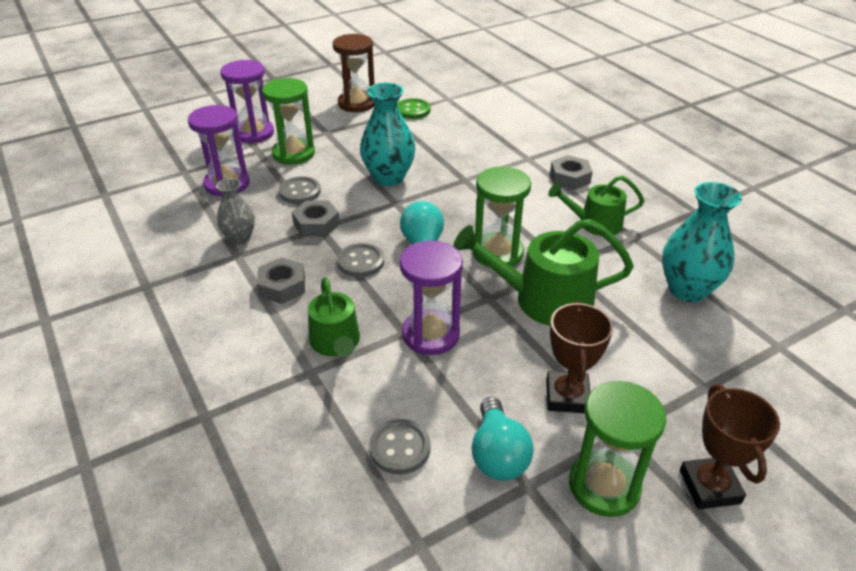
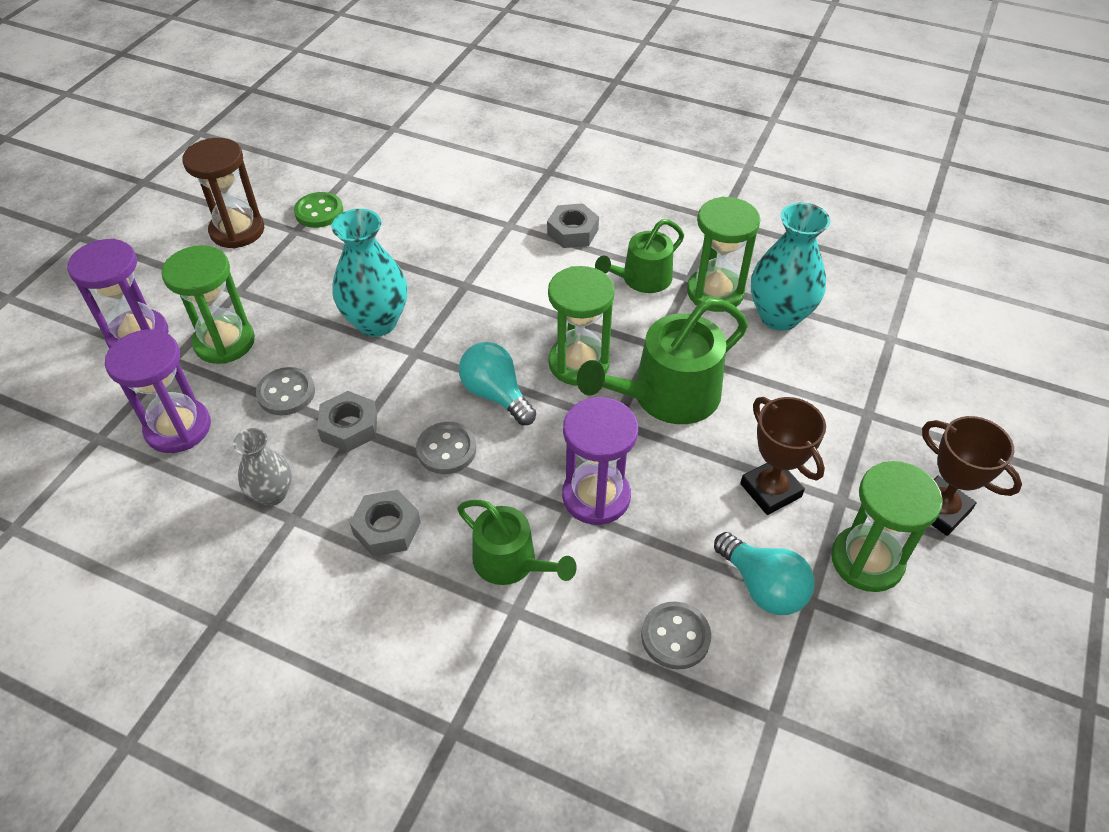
camera: 35 degrees left, 10 degrees up
none -> green hourglass [687,197,760,312]

